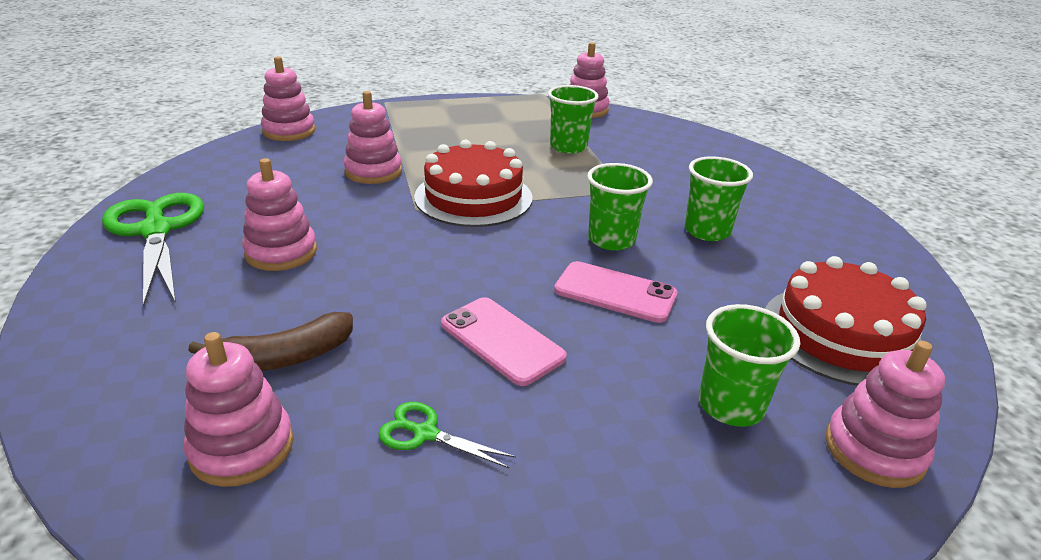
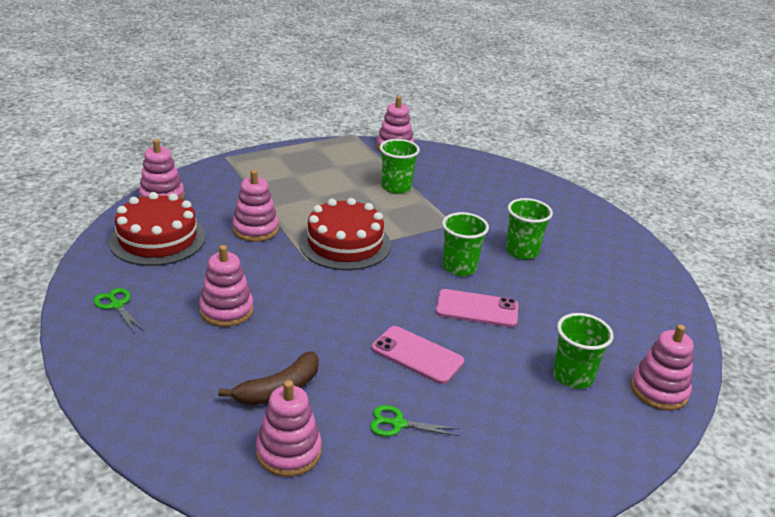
camera: 15 degrees left, 0 degrees up
green scissors [102,193,204,306] -> green scissors [93,288,144,333], size x0.47
red cake [765,256,927,386] -> red cake moved to [109,192,206,266]

